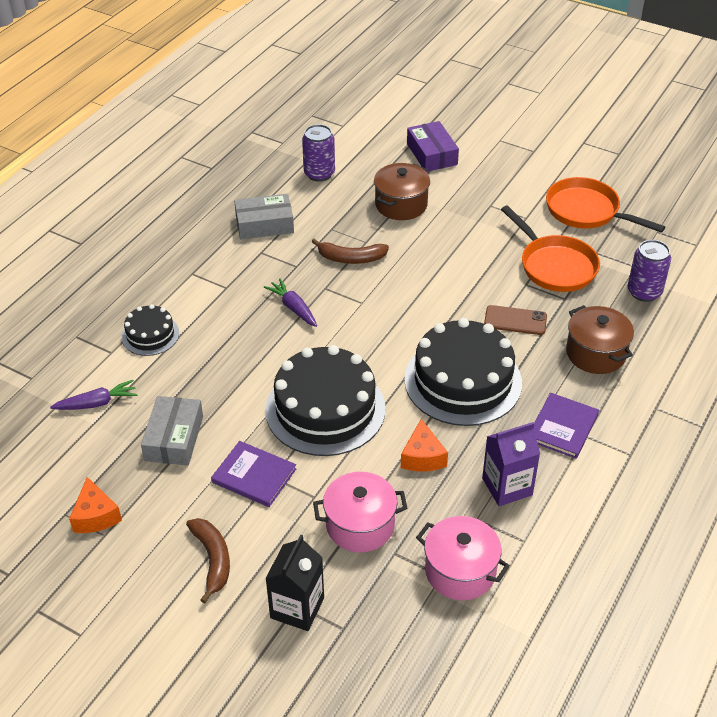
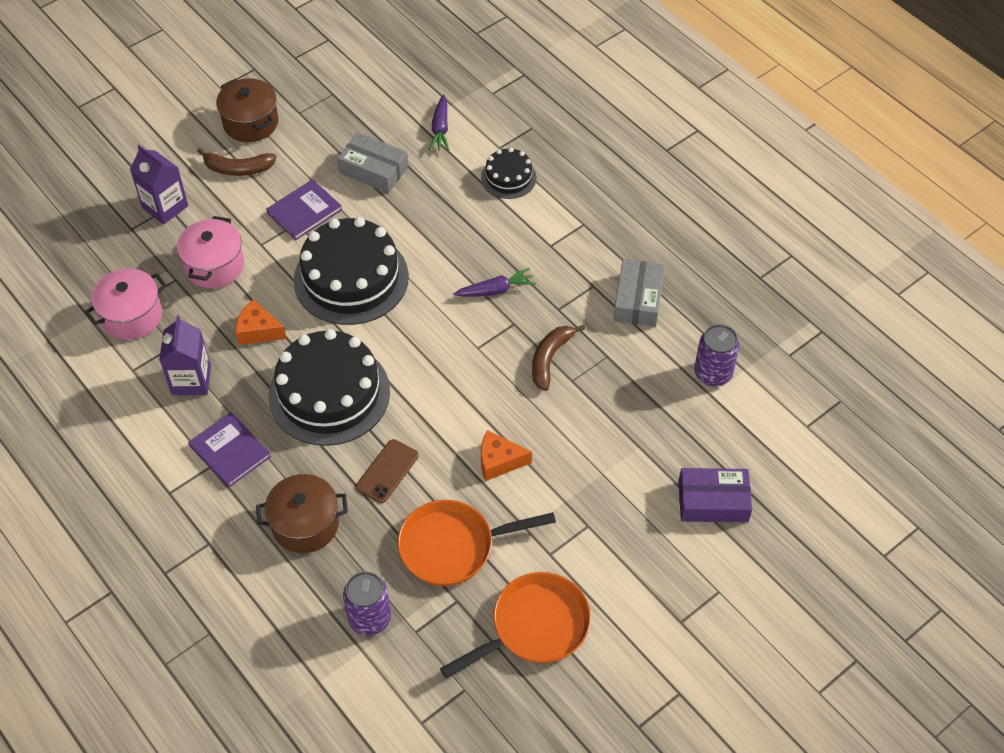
camera: 110 degrees right, 10 degrees up
orange cheese [69,477,122,533] -> orange cheese moved to [481,430,532,481]
black carton [265,534,324,631] -> purple carton [130,145,188,225]
brown pot [374,163,430,220] -> brown pot moved to [216,78,278,142]

